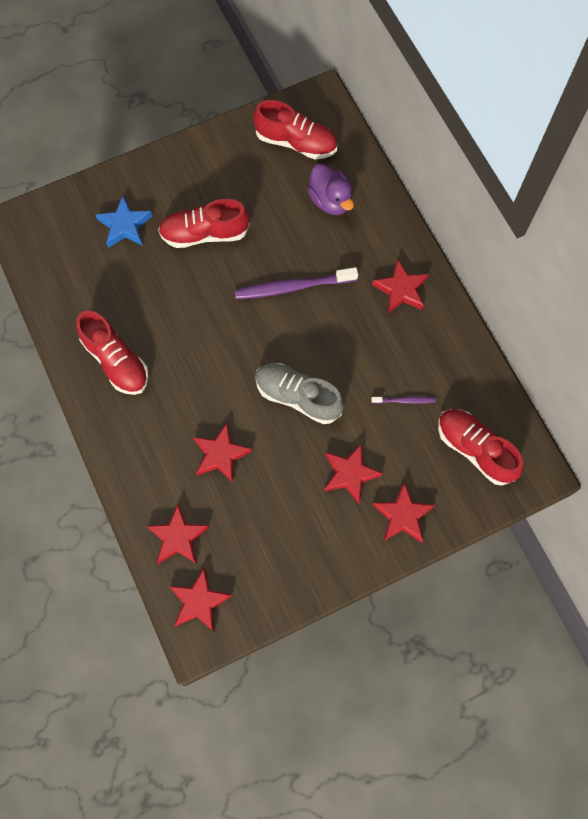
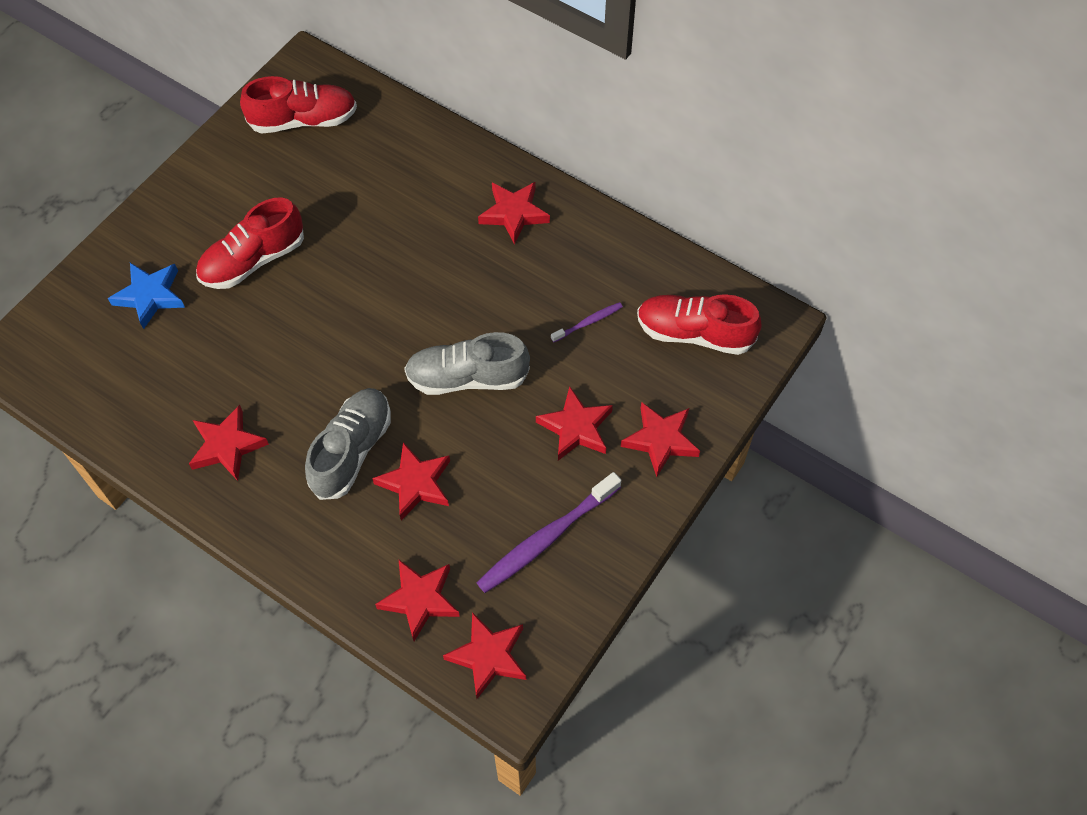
camera: 30 degrees left, 10 degrees down
red shoe [76,311,149,395] -> red star [189,405,269,481]
purple toothbrush [234,267,358,299] -> purple toothbrush moved to [476,472,621,593]
purple duck [307,164,354,215] -> none
none -> grey shoe [305,388,391,500]

